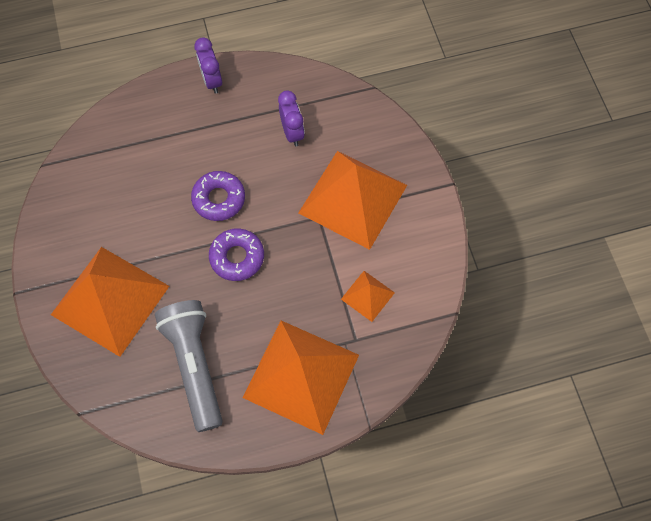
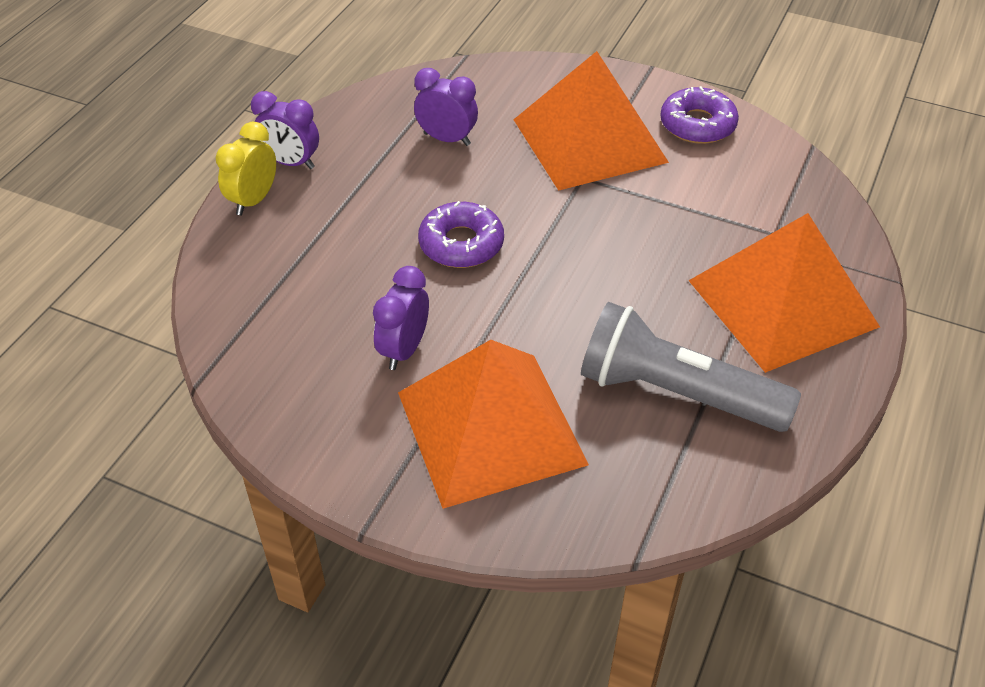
camera: 50 degrees left, 20 degrees down
purple donut [209,229,264,281] -> purple donut moved to [660,86,739,144]
orange pyramid [341,271,395,322] -> none
none -> yellow clock [216,122,276,215]
none -> purple clock [373,266,429,370]

